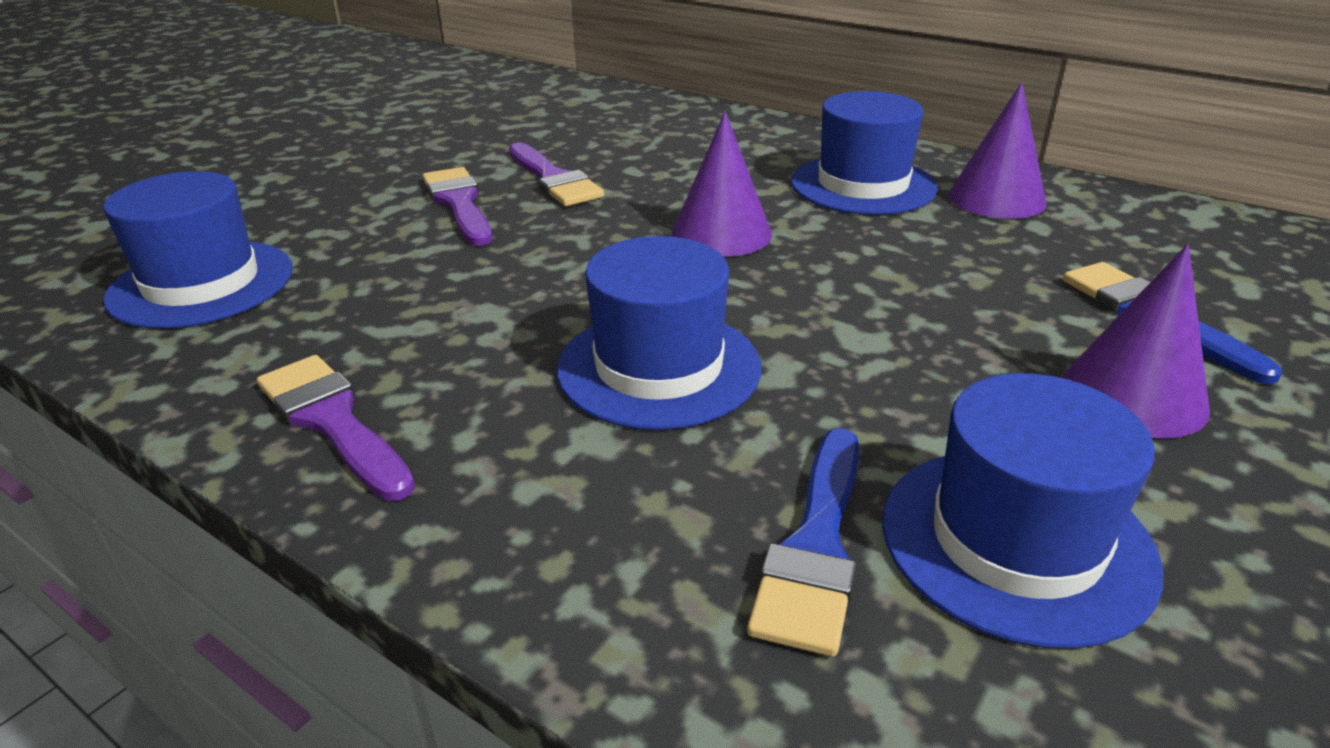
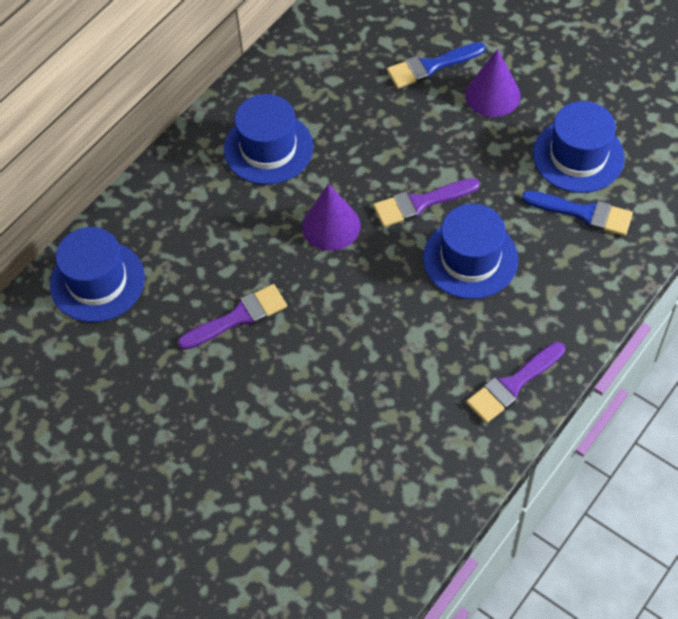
camera: 85 degrees left, 25 degrees up
blue hat [103,171,293,329] -> blue hat moved to [50,227,145,322]
purple brush [422,167,492,246] -> purple brush moved to [373,178,480,227]
purple cone [948,82,1046,219] -> none

